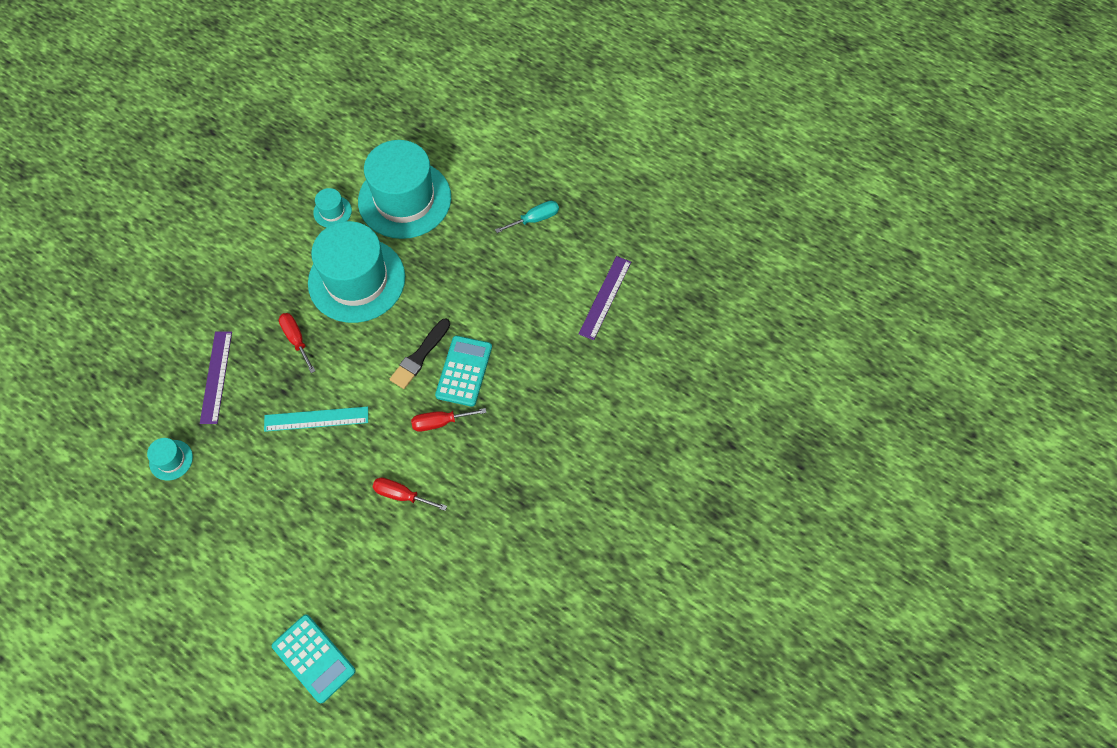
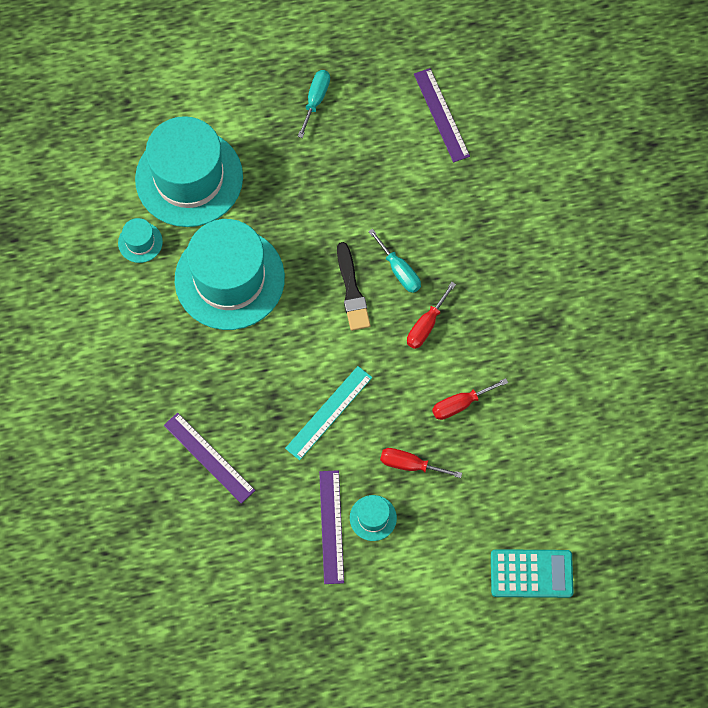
camera: 45 degrees left, 5 degrees up
turquoise hat [147,438,193,480] -> turquoise hat moved to [350,495,397,541]
red screwdriver [279,313,315,373] -> red screwdriver moved to [380,448,462,478]
turquoise calculator [435,336,492,407] -> turquoise screwdriver [368,229,421,293]
none -> purple ruler [319,470,344,584]

